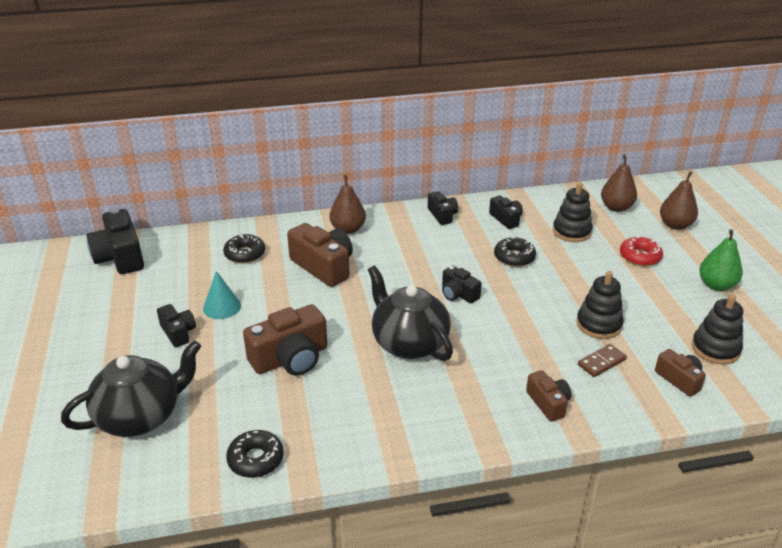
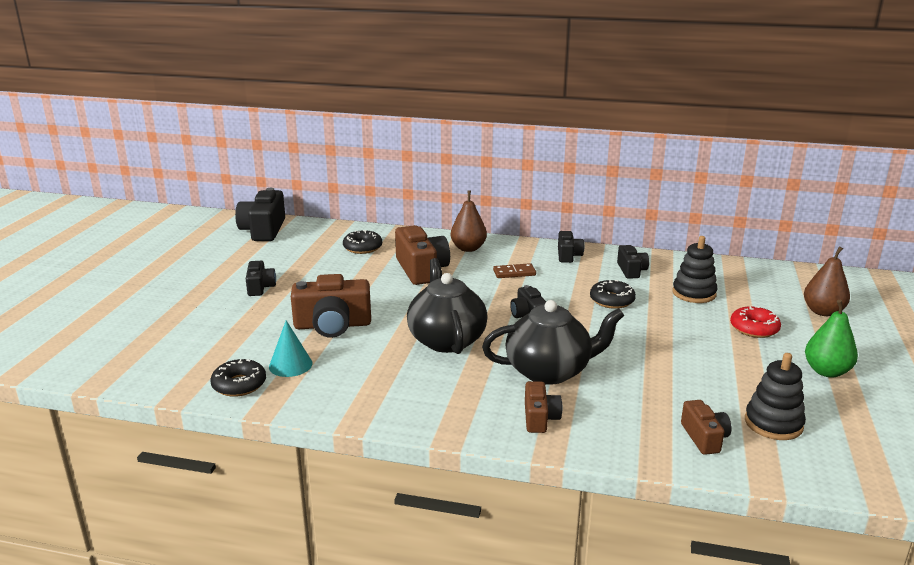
camera: 25 degrees right, 10 degrees down
black teapot [61,340,201,437] -> black teapot moved to [482,300,625,385]
turquoise cone [203,271,241,319] -> turquoise cone moved to [269,320,312,377]
black stacking toy [576,271,624,339] -> none
brown domino [578,344,627,377] -> brown domino moved to [493,263,536,278]
brown pear [601,155,637,212] -> none

